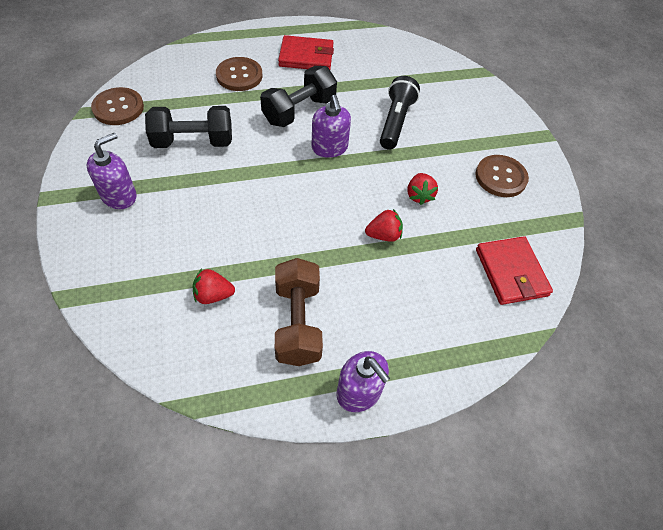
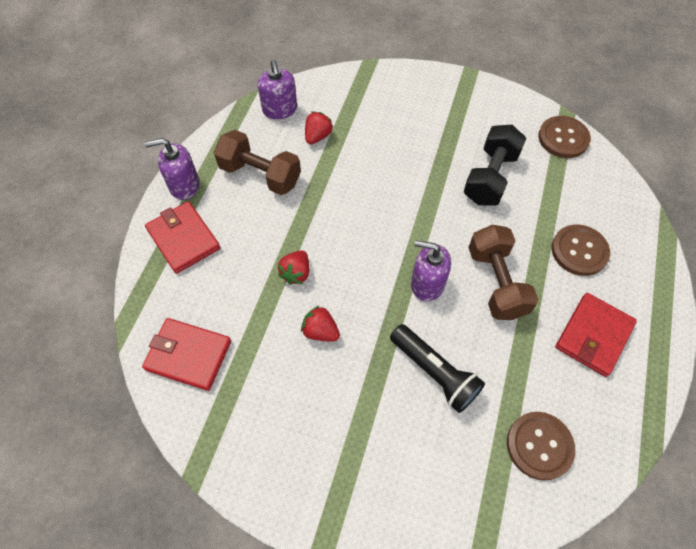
camera: 125 degrees right, 5 degrees up
purple soap dispenser [87,132,137,209] -> purple soap dispenser moved to [258,60,297,119]
black dumbbell [260,66,337,127] -> brown dumbbell [468,225,539,320]
brown button [475,155,529,197] -> brown button moved to [507,412,575,480]
none -> red wallet [145,201,220,274]

